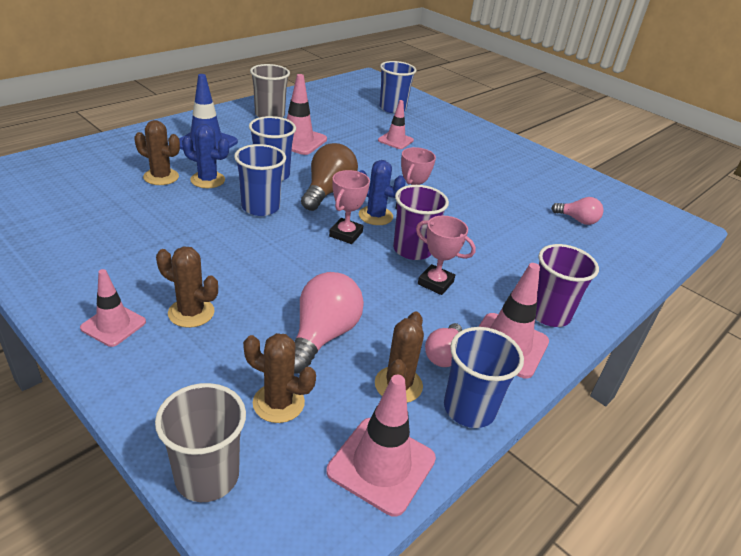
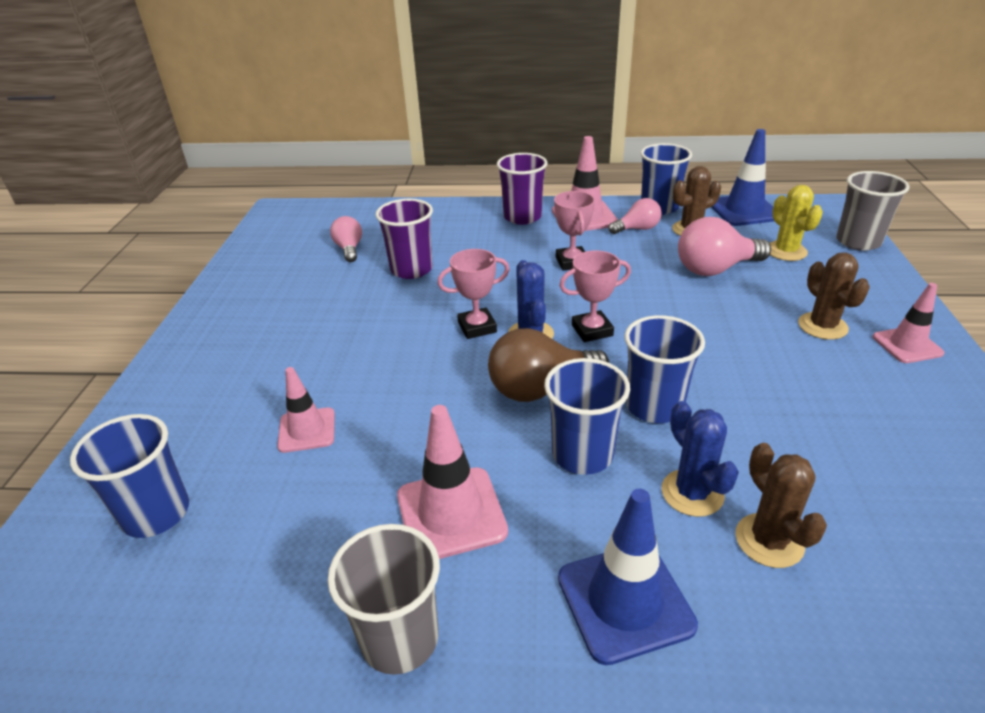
camera: 125 degrees left, 0 degrees up
brown cactus [243,333,316,423] -> yellow cactus [770,185,823,261]
pink traffic cone [326,375,436,516] -> blue traffic cone [711,129,774,226]
purple cup [393,185,449,260] -> purple cup moved to [375,199,433,279]

